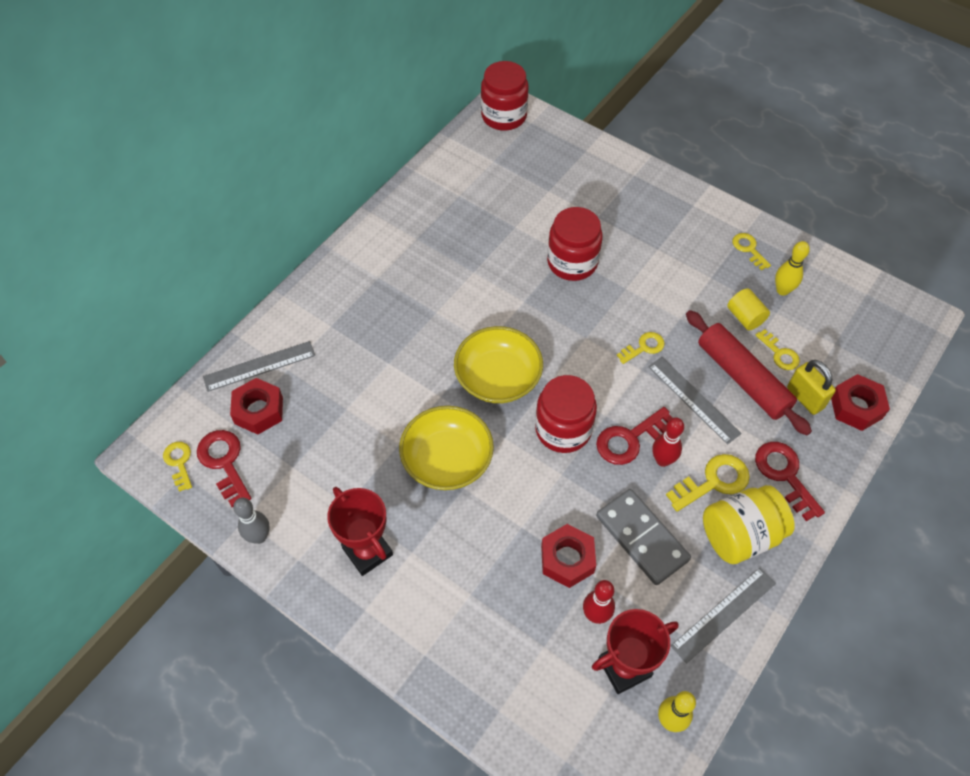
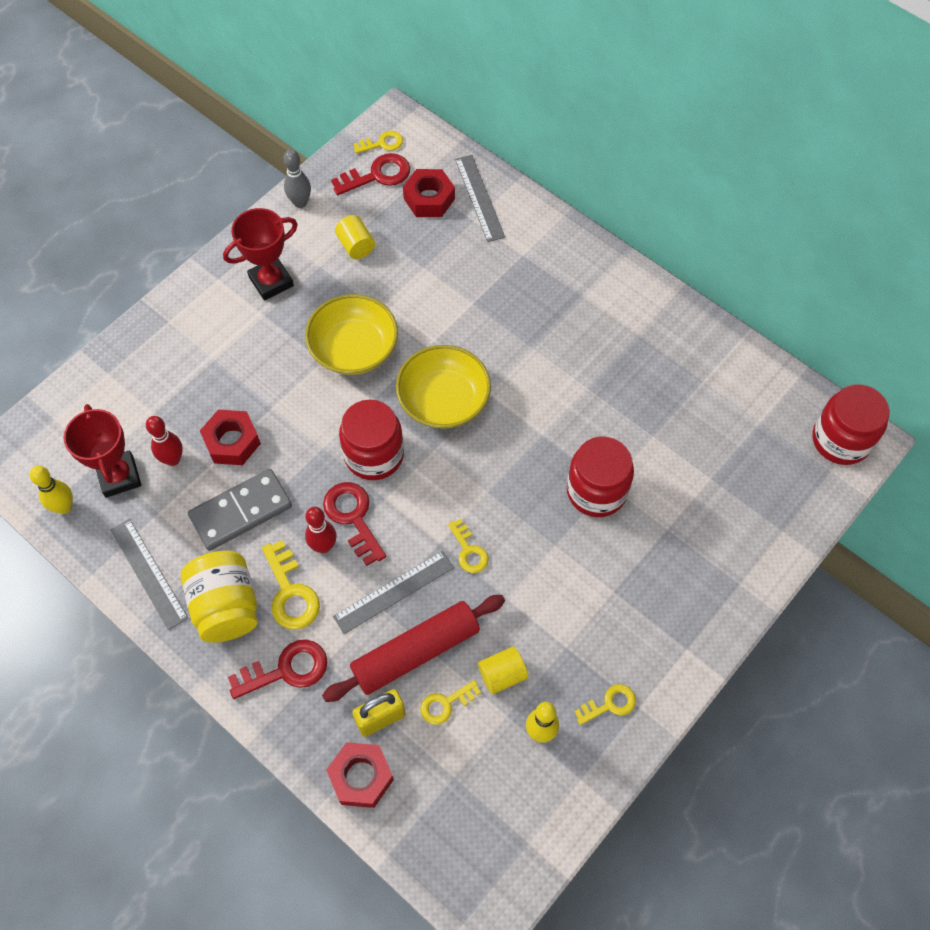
camera: 95 degrees right, 5 degrees up
none -> yellow cylinder [335,215,375,259]

